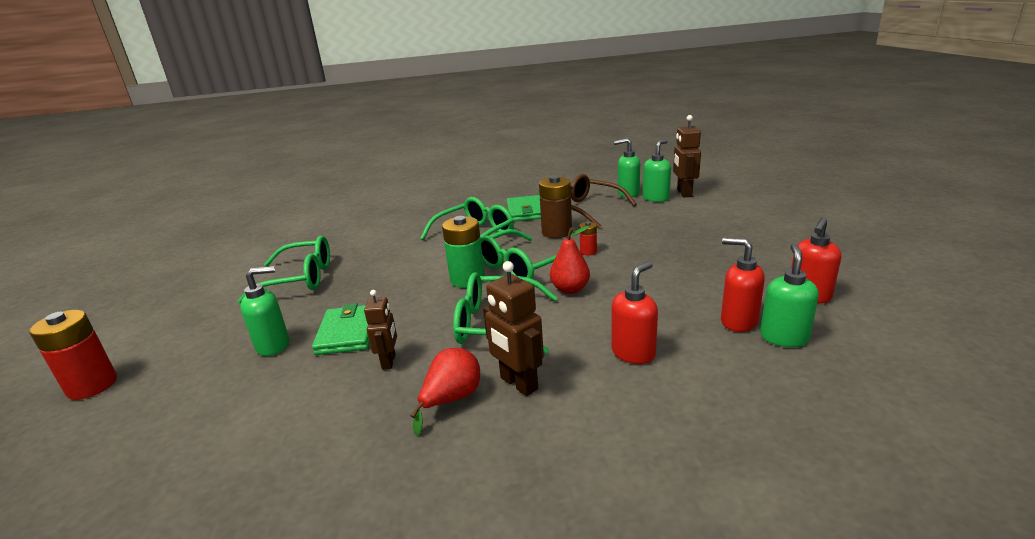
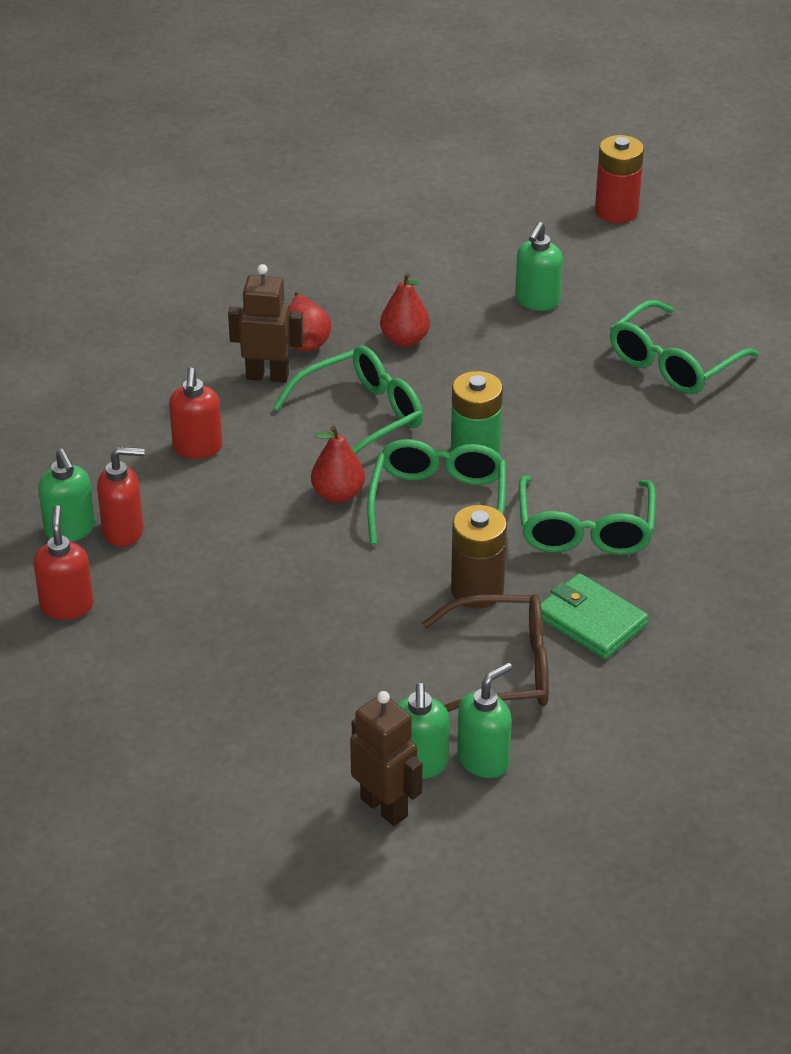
camera: 135 degrees right, 15 degrees up
green wallet [312,303,370,355] -> none
brown robot [364,290,397,370] -> red pear [380,272,430,347]
red battery [579,222,597,256] -> none

